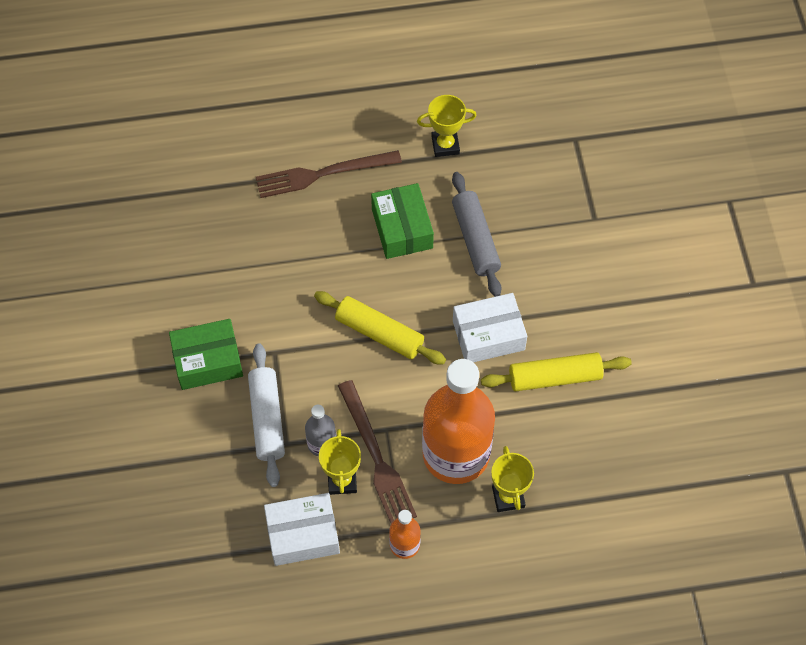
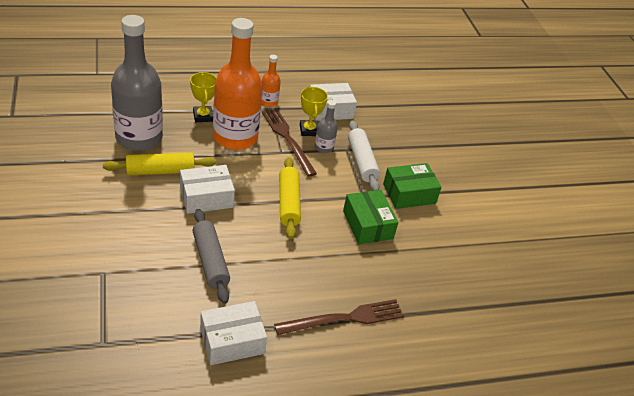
camera: 170 degrees right, 20 degrees down
yellow rolling pin [314,291,446,365] -> yellow rolling pin turned 60 degrees clockwise [279,157,301,239]
green box [371,183,434,259] -> green box moved to [343,190,398,244]
yellow trophy [417,95,477,157] -> white box [200,301,267,365]
none -> grey bottle [111,15,163,151]

